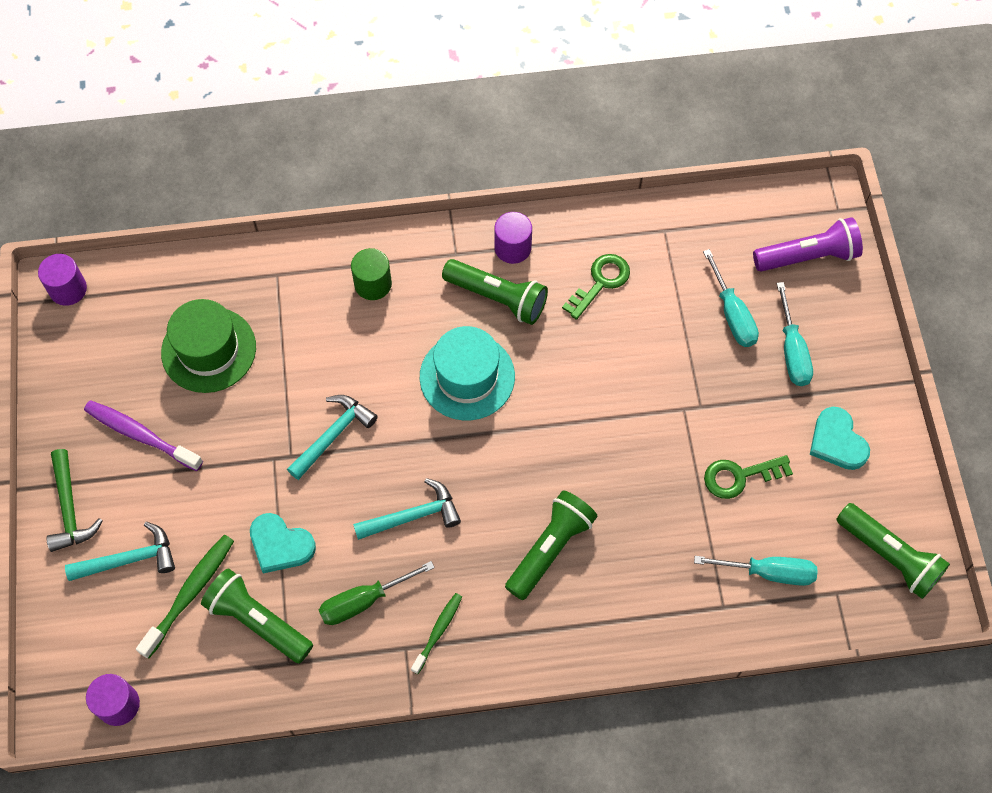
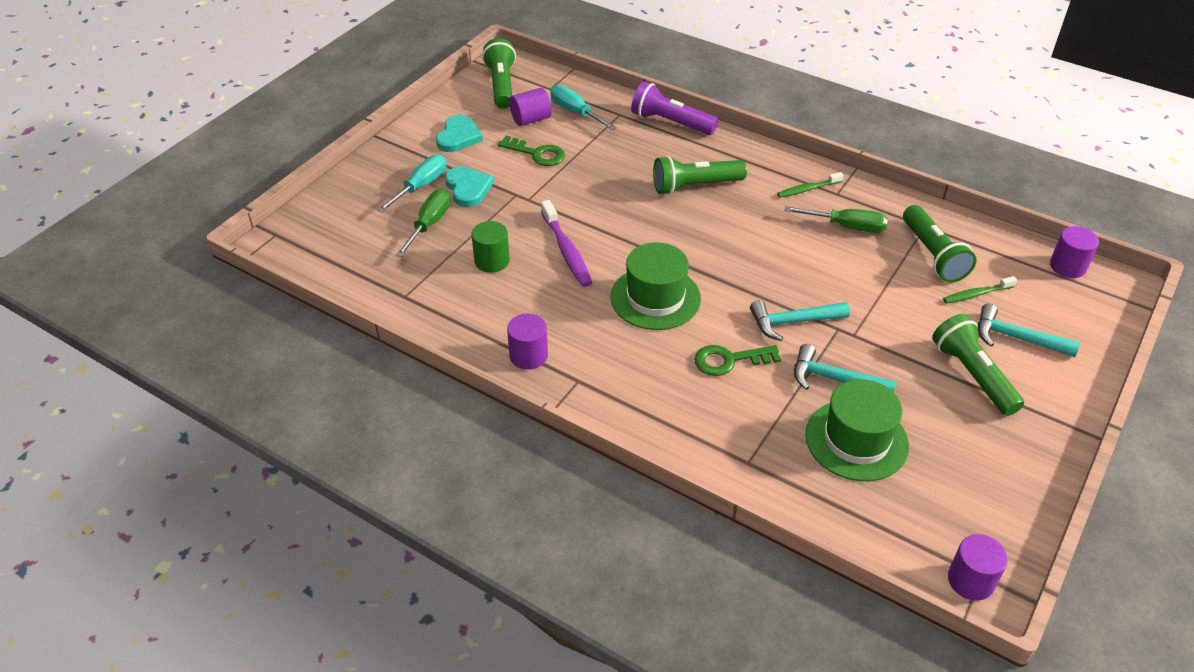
camera: 140 degrees left, 20 degrees down
green hammer [47,449,103,552] -> none
purple toothbrush [84,400,203,471] -> purple toothbrush moved to [541,200,592,287]
green toothbrush [136,535,234,659] -> green toothbrush [943,276,1017,303], size x0.63
turquoise heart [250,513,316,573] -> turquoise heart moved to [445,166,494,207]
green cylinder [351,248,392,300] -> green cylinder moved to [471,221,510,273]
turquoise hammer [353,478,461,540] -> turquoise hammer moved to [794,344,896,392]
turquoise hat [420,326,515,420] -> green hat [610,242,701,330]
green flashlight [442,259,548,325] -> green flashlight moved to [932,314,1024,416]
green key [562,254,630,320] -> green key moved to [694,345,781,376]
turquoise screwdriver [703,249,759,347] -> green screwdriver [396,189,451,257]
purple flashlight [753,217,863,272] -> purple flashlight moved to [631,82,718,135]
none -> purple cylinder [509,88,552,126]

